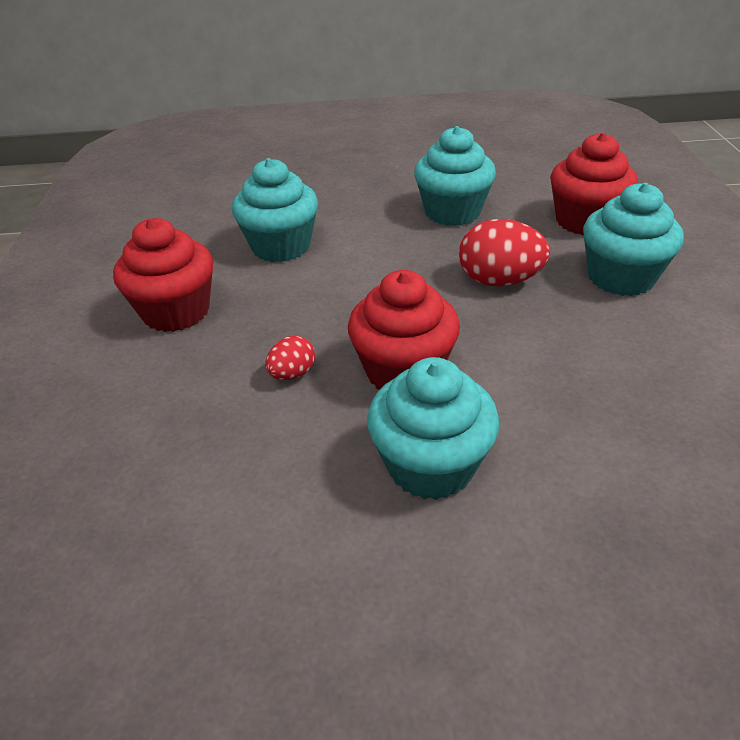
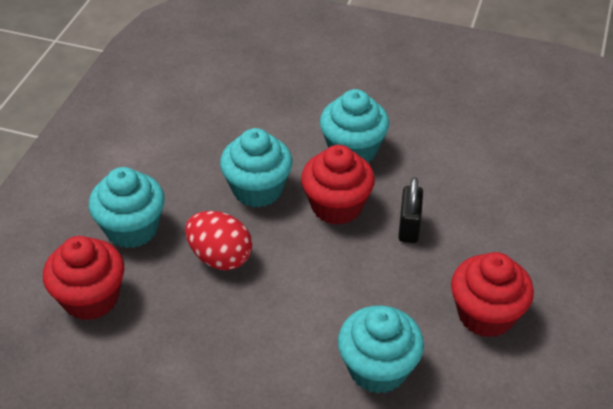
camera: 160 degrees left, 5 degrees up
red egg [265,336,315,380] -> black padlock [398,177,423,243]
turquoise cupcake [414,126,496,226] -> turquoise cupcake moved to [220,128,292,208]

